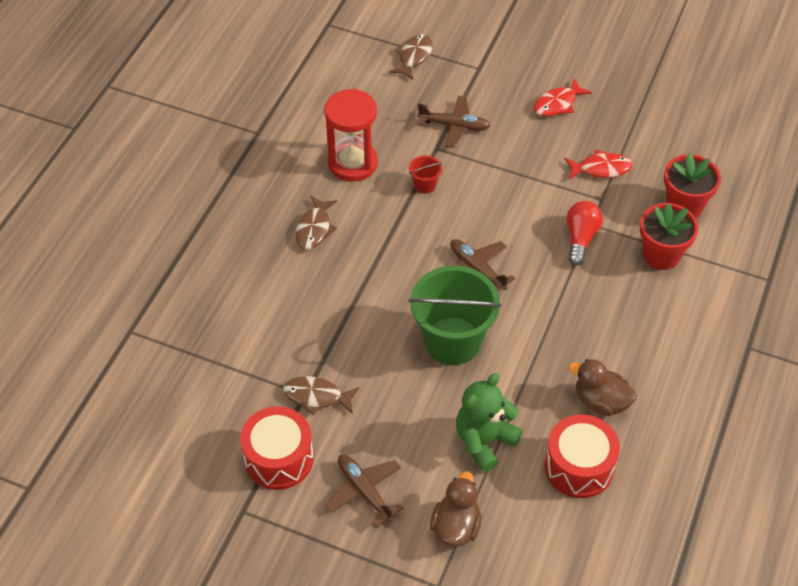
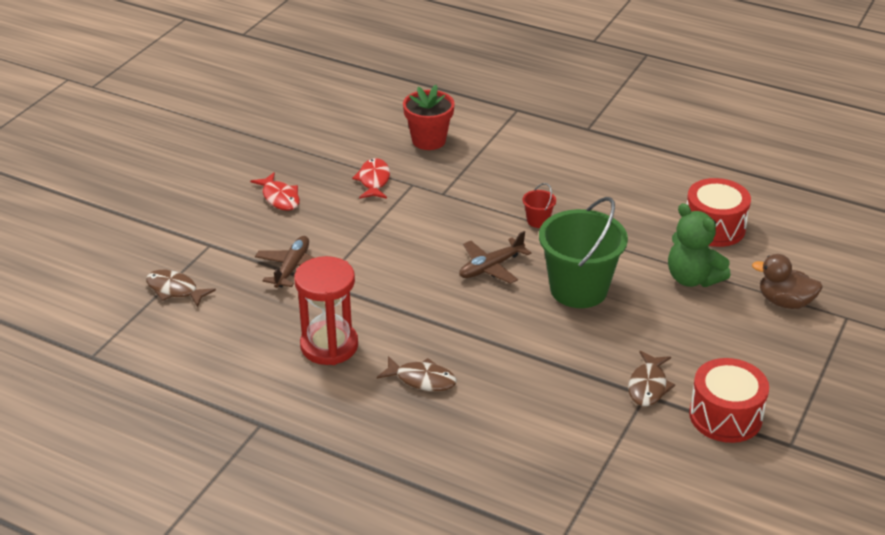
camera: 85 degrees left, 15 degrees down
brown plane [325,454,404,527] -> none
red bucket [409,155,442,193] -> red bucket moved to [522,183,556,228]
red light bulb [566,201,603,266] -> none
brown duck [568,359,636,416] -> none
red flower pot [640,203,698,270] -> none

